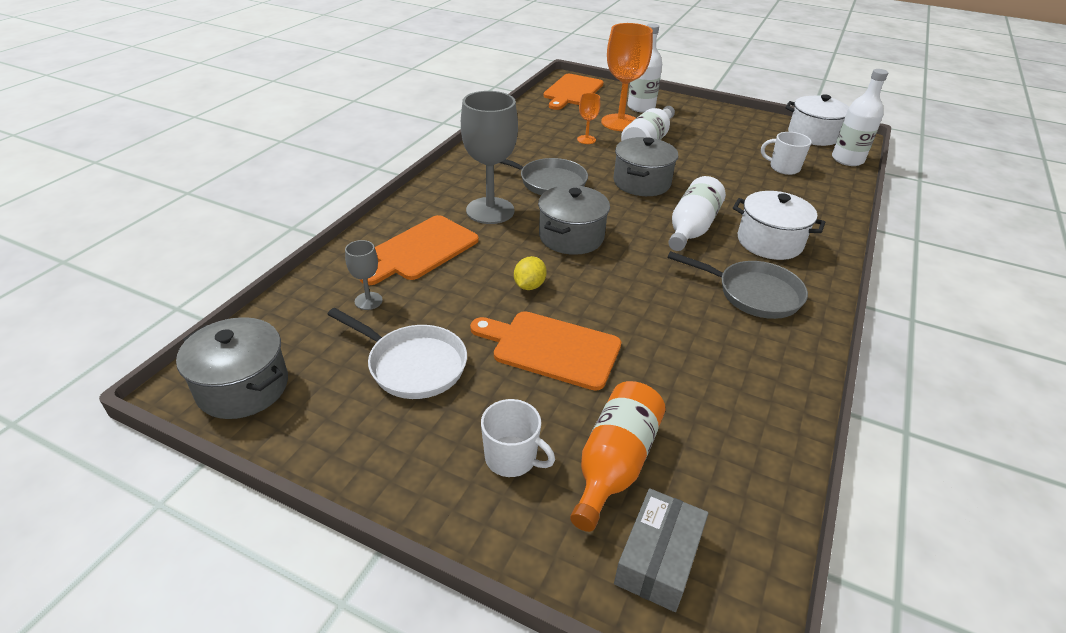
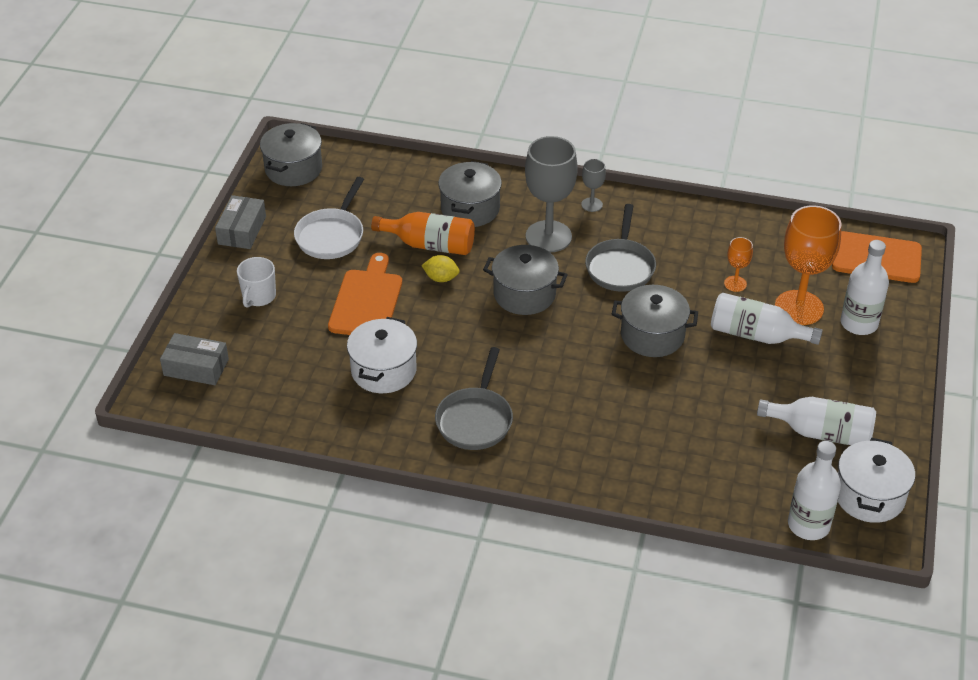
camera: 80 degrees right, 5 degrees up
grey goblet [345,240,383,310] -> grey goblet moved to [581,159,606,212]
orange cutting board [360,215,479,285] -> grey pot [438,161,502,227]
orange bottle [570,381,666,532] -> orange bottle moved to [371,212,475,255]
white bottle [668,176,726,251] -> white bottle moved to [757,397,876,445]
white pot [733,191,825,260] -> white pot moved to [347,317,417,393]
white mug [761,132,812,175] -> none
none -> grey box [215,195,266,249]

